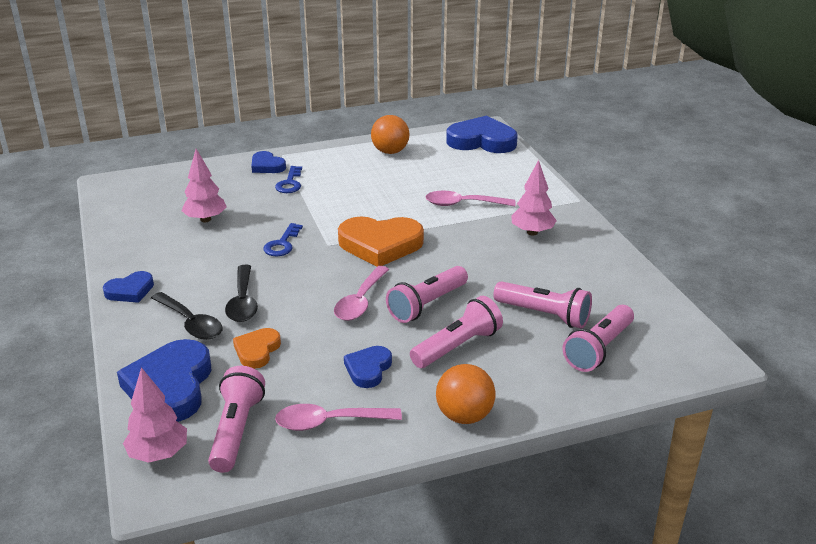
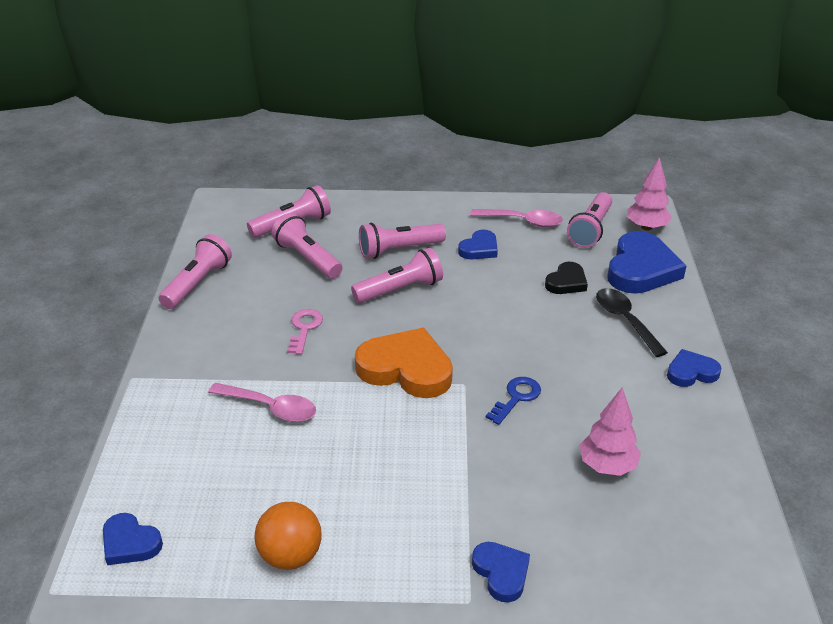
camera: 160 degrees left, 5 degrees up
black spoon [225,265,258,322] -> none
orange heart [233,328,281,369] -> black heart [545,262,588,294]
blue key [275,166,302,193] -> none
pink spoon [334,266,389,321] -> none
orange ball [436,364,496,424] -> none
blue heart [446,116,518,153] -> blue heart [103,513,163,565], size x0.54
pink tree [511,160,557,236] -> none
none -> pink flashlight [158,234,232,309]
none -> pink key [287,309,323,355]

